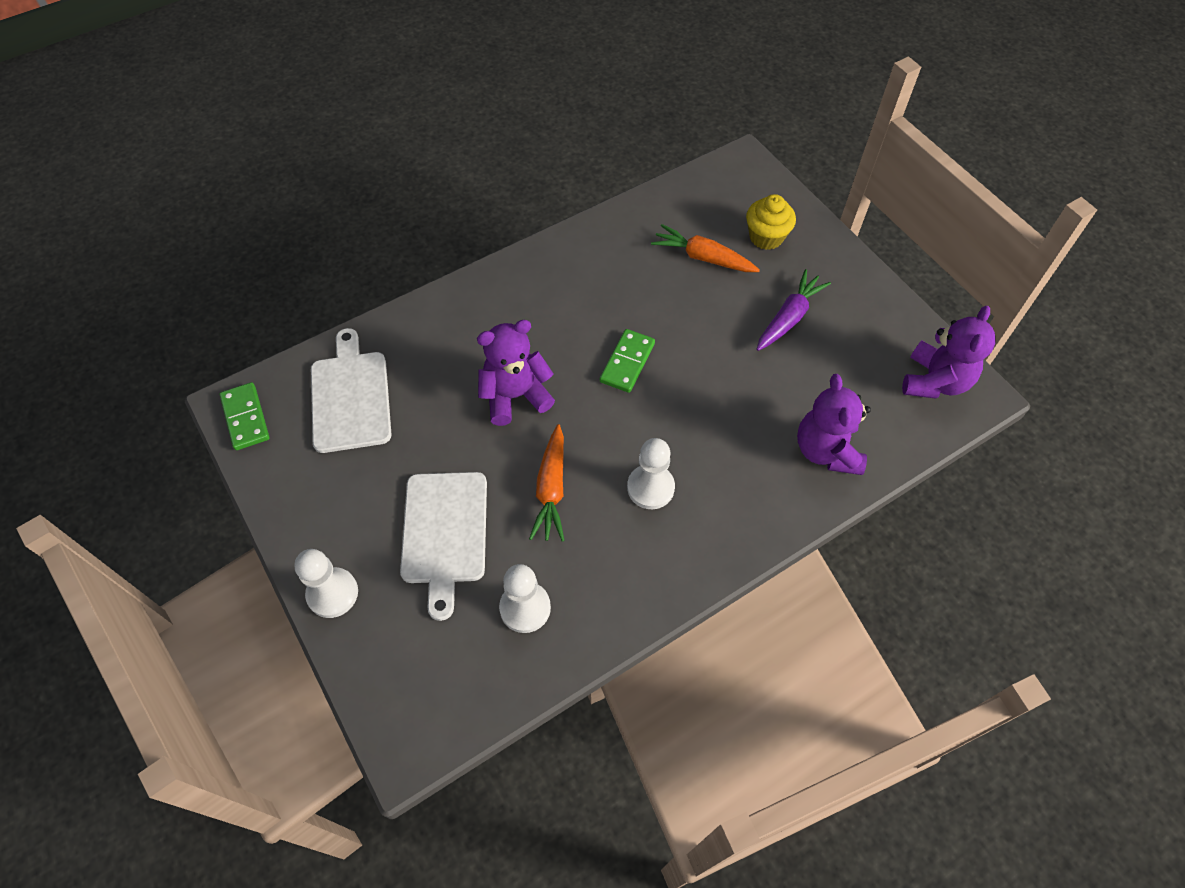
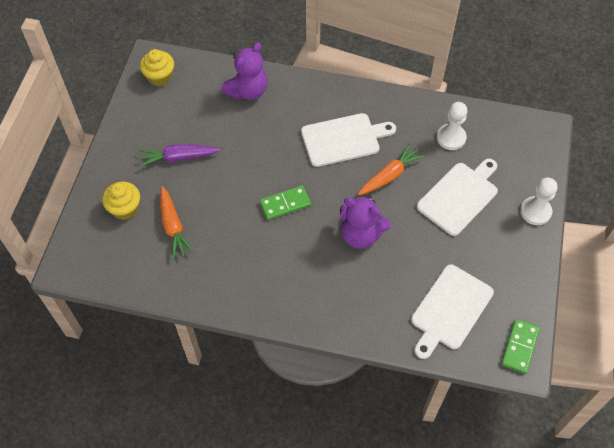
camera: 135 degrees left, 0 degrees up
white pawn [627,438,675,509] -> white cutting board [301,113,396,167]
purple teddy bear [902,306,996,399] -> yellow cupcake [140,49,174,86]

